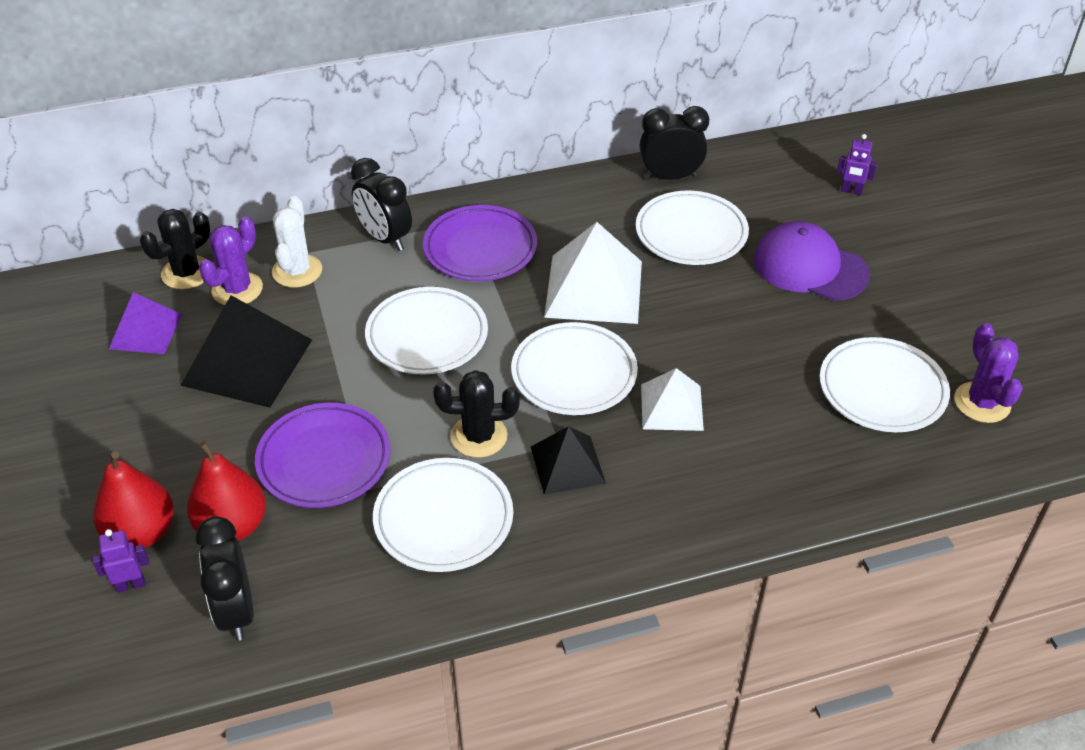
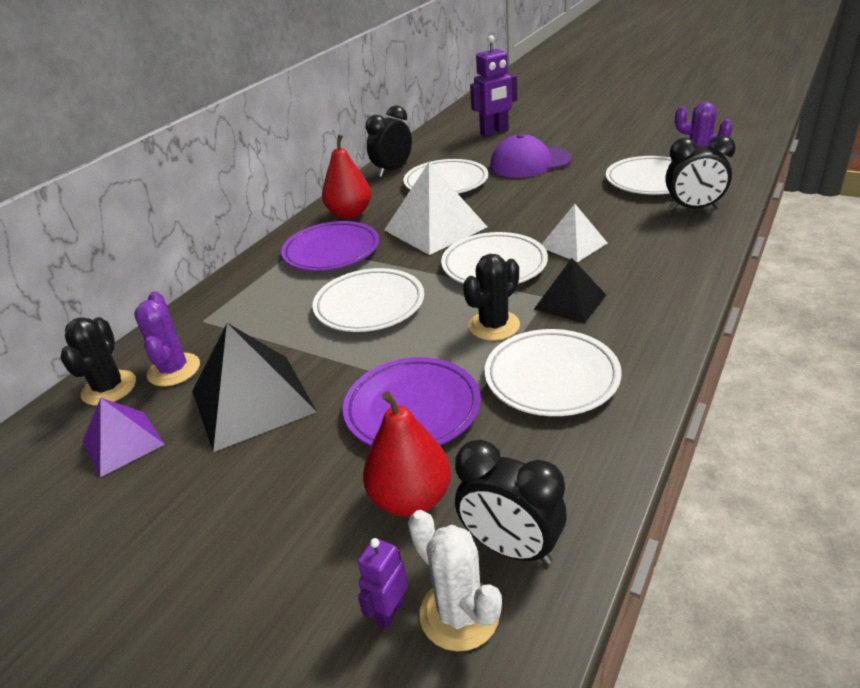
camera: 40 degrees left, 10 degrees down
red pear [93,451,174,548] -> red pear moved to [322,134,371,219]
white cactus [272,196,322,288] -> white cactus moved to [408,510,502,651]
black clock [351,158,412,251] -> black clock moved to [666,135,736,210]
purple robot [837,134,877,195] -> purple robot [470,35,517,137], size x1.95

